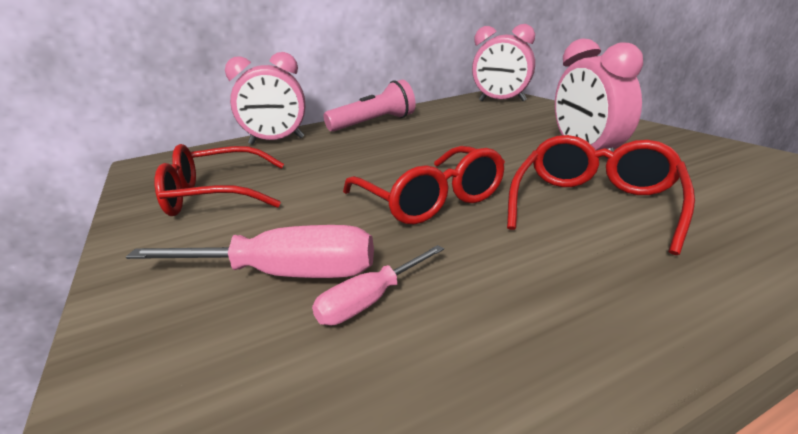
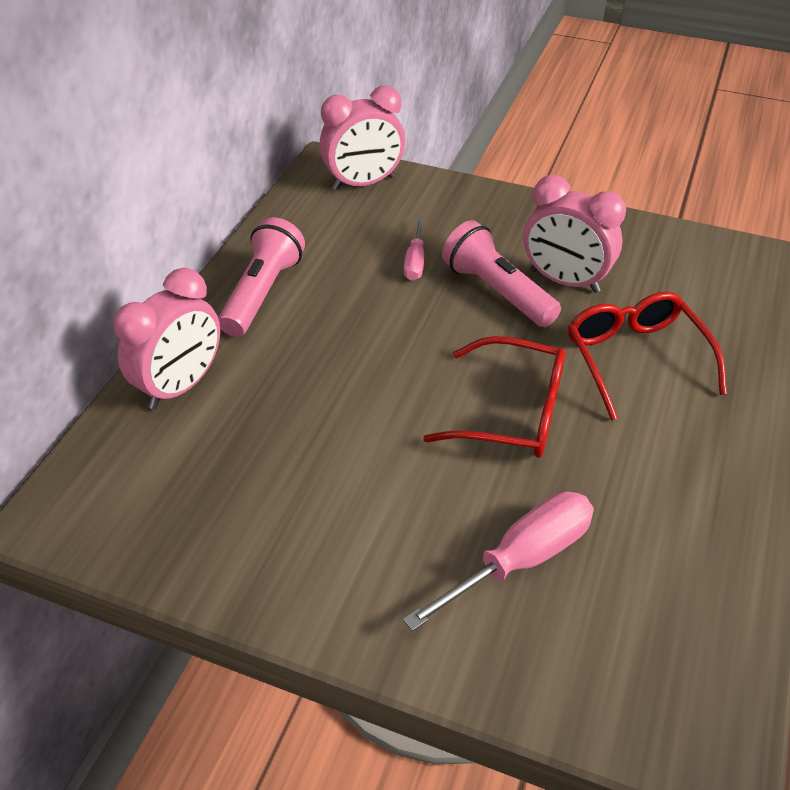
camera: 45 degrees left, 20 degrees up
red glasses [155,144,284,216] -> none
pink screwdriver [312,245,444,325] -> pink screwdriver moved to [404,218,424,281]
none -> pink flashlight [442,220,561,327]

